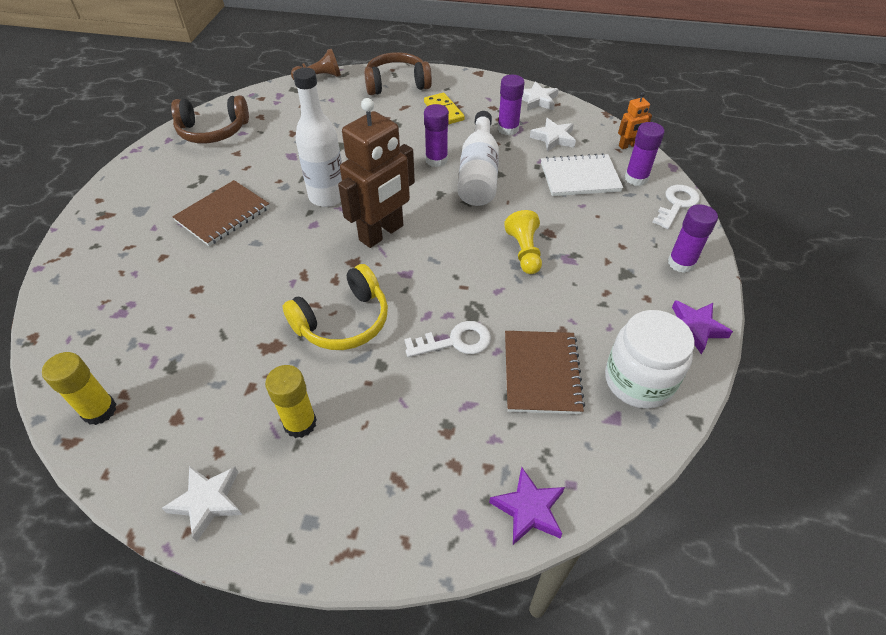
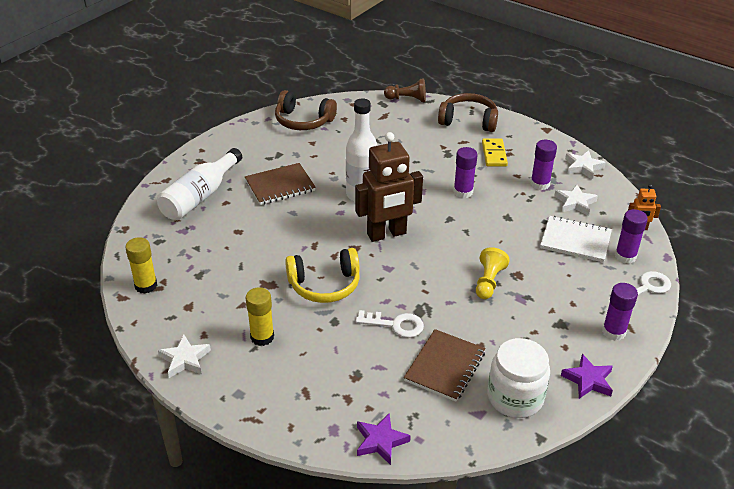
camera: 25 degrees right, 10 degrees down
white bottle [457,111,499,206] -> white bottle moved to [157,148,242,220]

